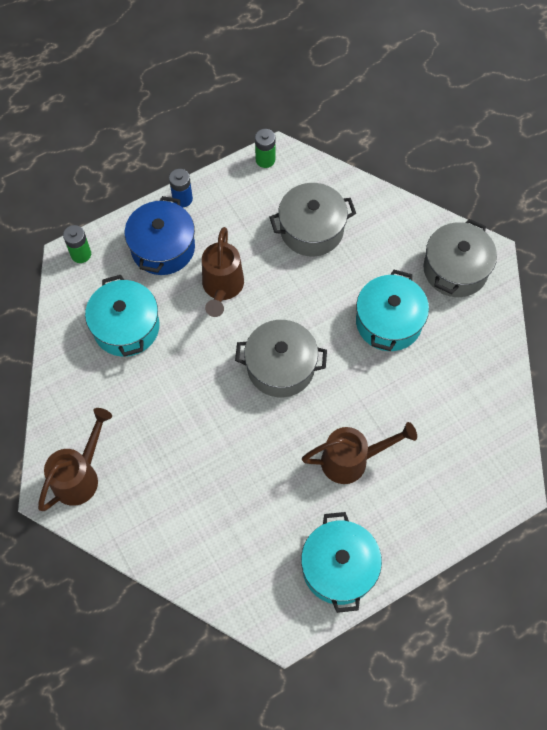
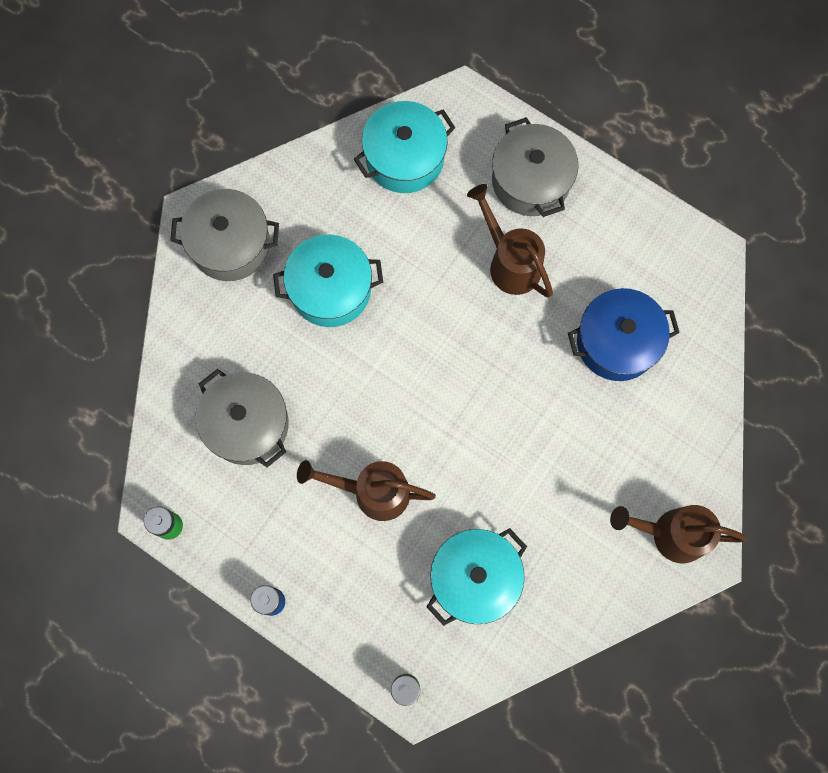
camera: 115 degrees left, 10 degrees up
blue pot [125,196,195,275] -> blue pot moved to [568,288,680,381]
brown watering can [202,227,244,317] -> brown watering can turned 150 degrees counterclockwise [297,460,436,521]
grey pot [235,320,327,397] -> grey pot moved to [492,117,579,217]
turquoise pot [301,512,382,613] -> turquoise pot moved to [354,101,456,193]

